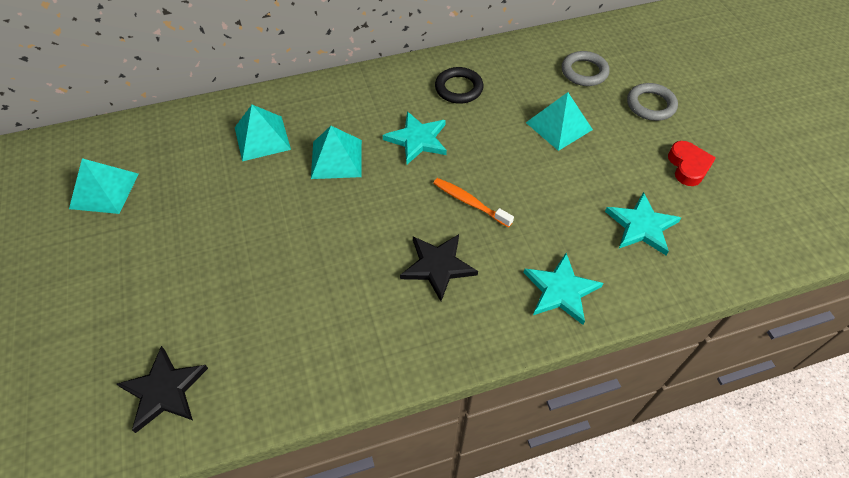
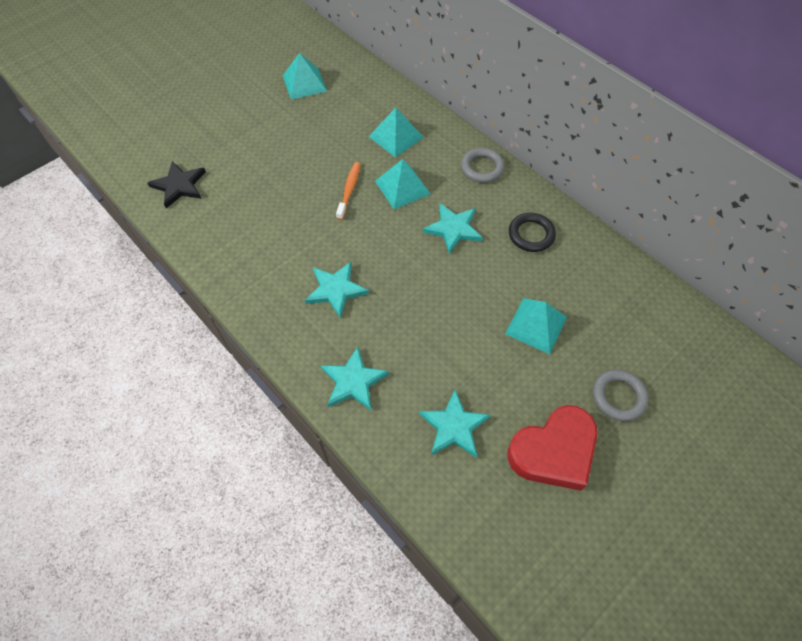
camera: 65 degrees right, 5 degrees up
black star [400,234,478,301] -> turquoise star [305,262,369,319]
orange toothbrush [433,178,514,228] -> orange toothbrush moved to [336,162,361,220]
grey ring [562,51,610,86] -> grey ring moved to [461,148,505,183]
red heart [668,141,716,186] -> red heart [507,405,598,491], size x1.75

